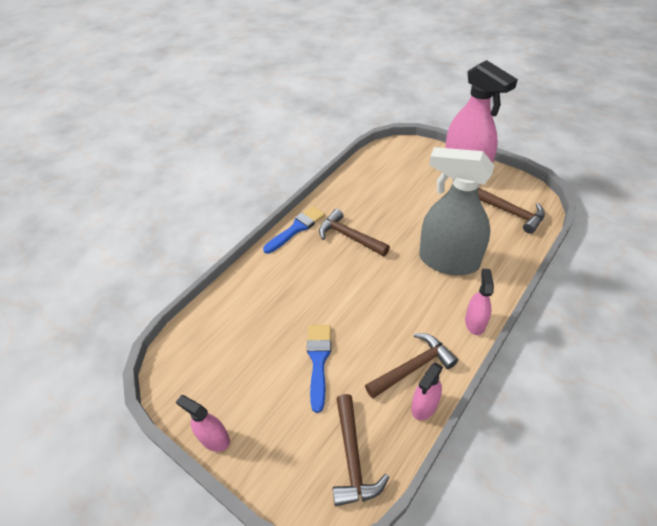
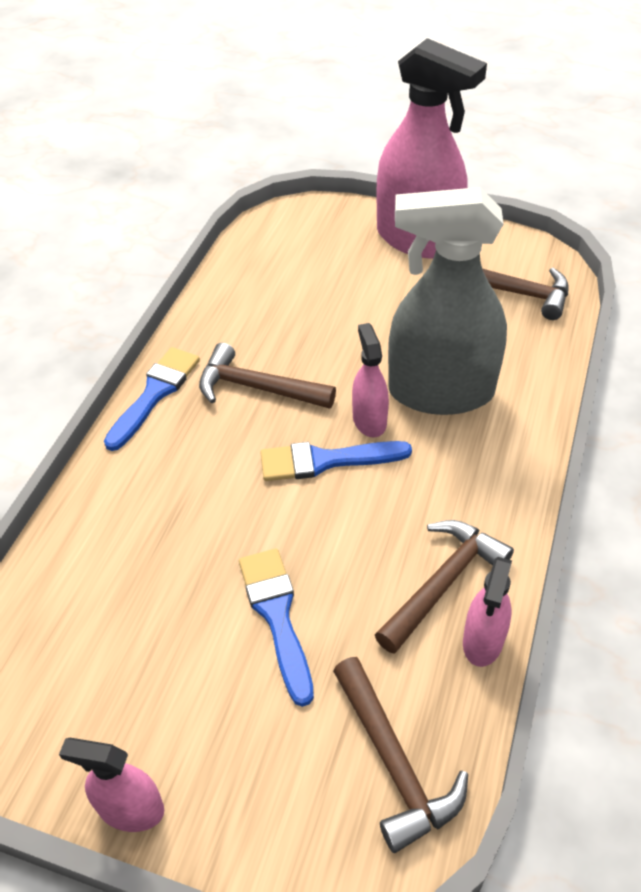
camera: 20 degrees left, 0 degrees up
pink spray bottle [465,269,494,335] -> pink spray bottle moved to [352,323,389,437]
none -> blue brush [260,441,412,481]

